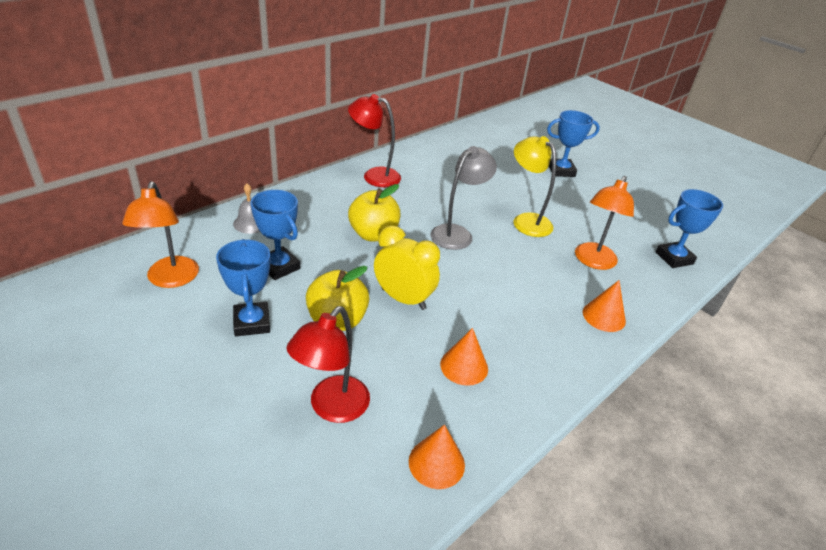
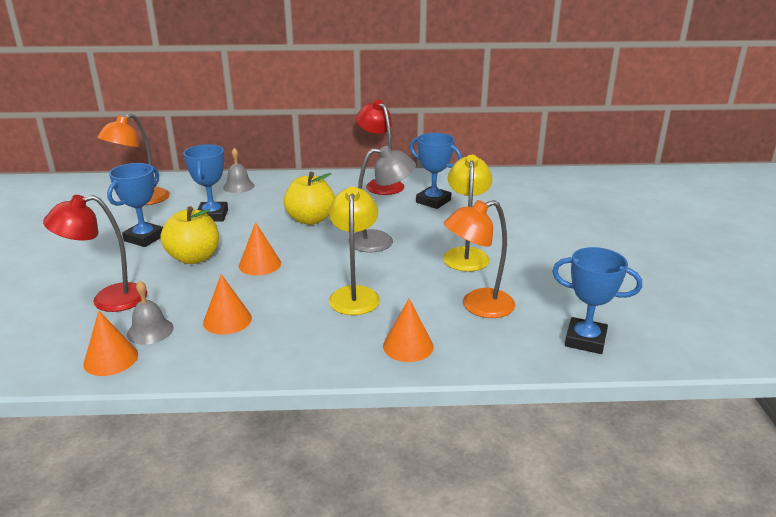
camera: 45 degrees right, 10 degrees down
yellow clock [374,225,440,310] -> orange cone [239,222,281,276]
blue trophy [547,110,600,177] -> blue trophy moved to [410,133,462,209]
none -> grey bell [127,281,174,345]
none -> yellow lamp [329,187,380,315]

